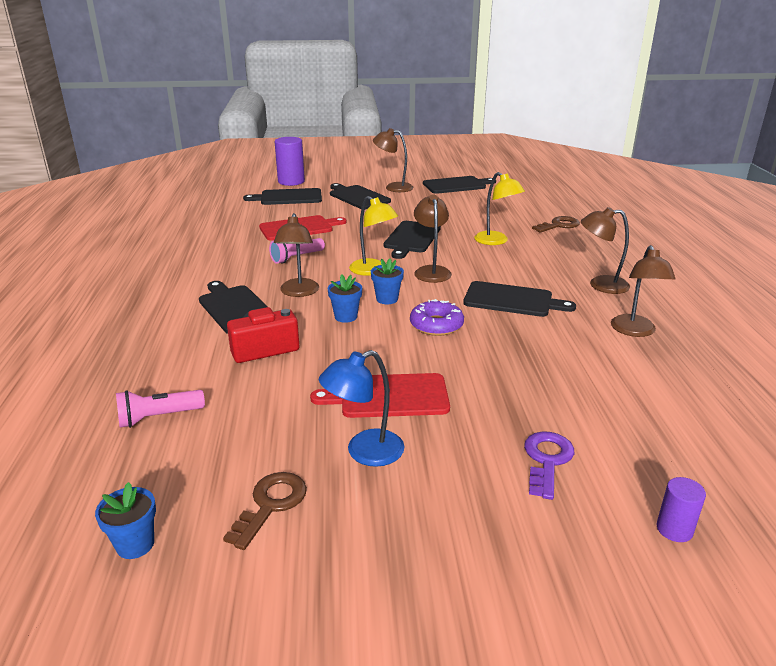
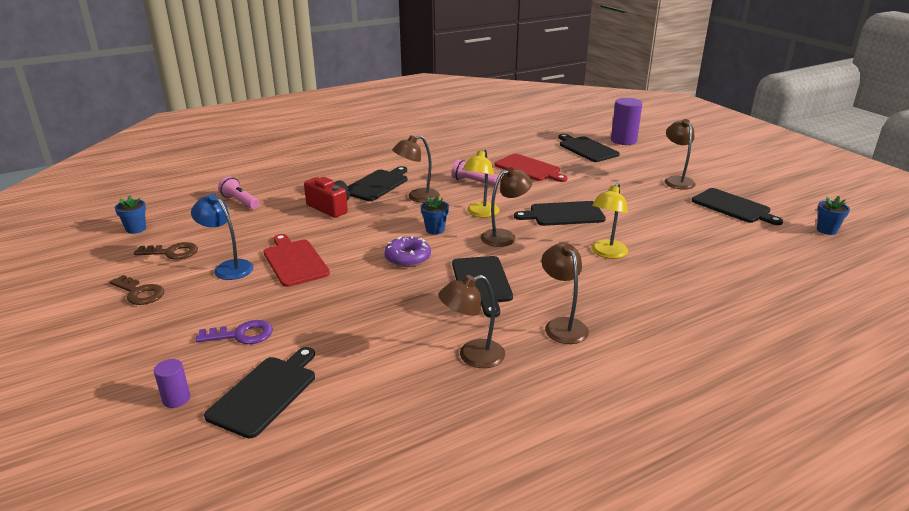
camera: 65 degrees right, 0 degrees up
blue flower pot [327,274,362,323] -> blue flower pot moved to [817,196,850,235]
black cutting board [330,183,391,209] -> black cutting board moved to [204,347,315,438]
brown key [532,216,580,233] -> brown key moved to [110,275,164,305]

